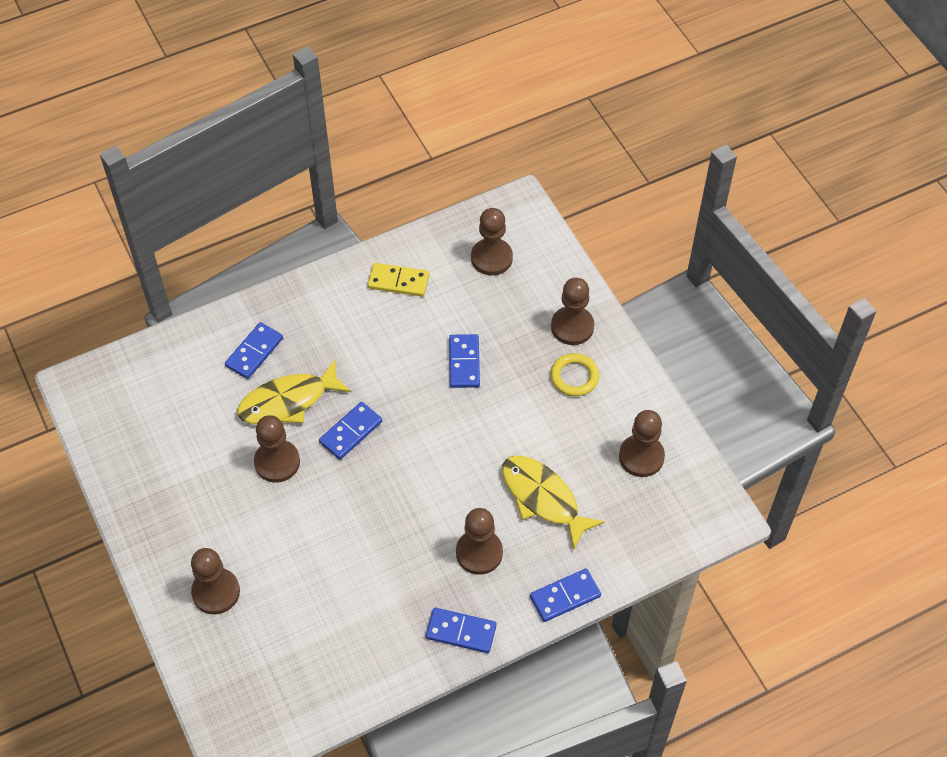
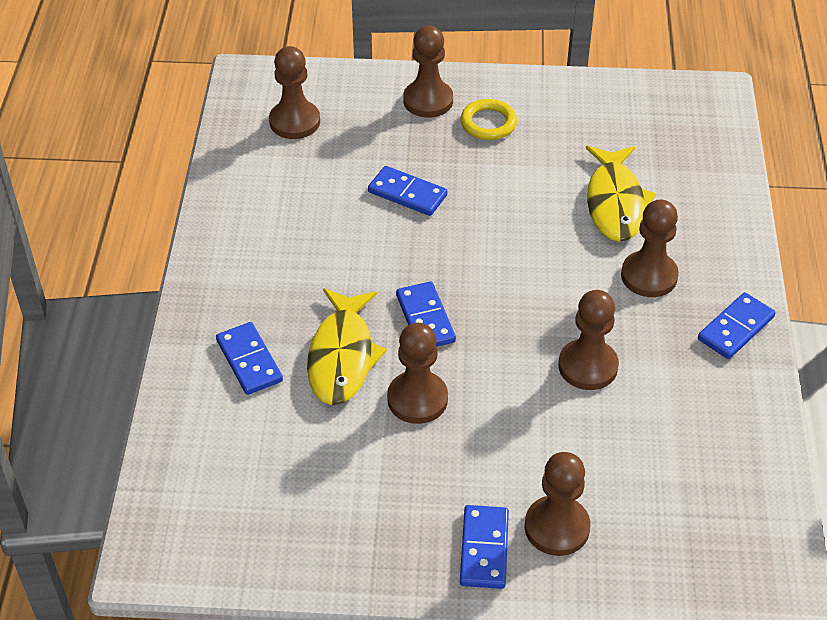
camera: 60 degrees left, 10 degrees down
yellow domino [368,263,429,297] -> none
yellow fish [502,456,605,549] -> yellow fish turned 75 degrees counterclockwise [586,146,657,242]
blue domino [530,568,601,622] -> blue domino moved to [460,505,509,589]
brown pawn [619,410,665,477] -> brown pawn moved to [558,290,619,390]

